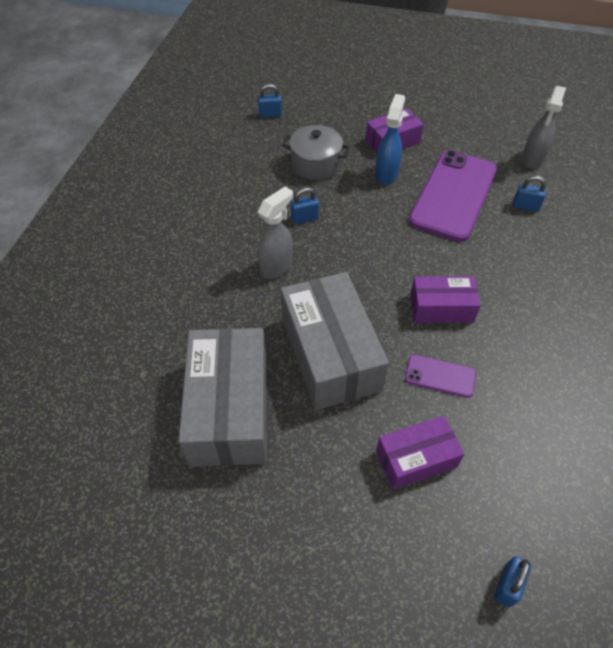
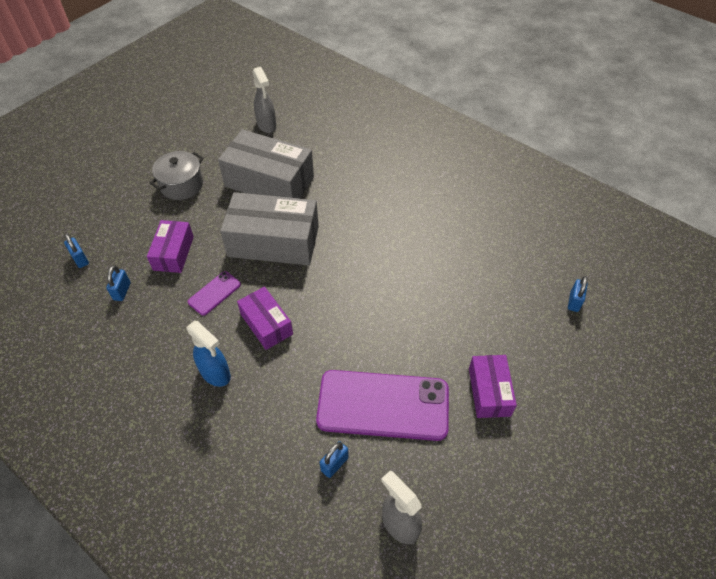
camera: 115 degrees right, 0 degrees up
grey spray bottle [257,187,293,279] -> grey spray bottle moved to [252,67,276,133]
grey pot [282,125,350,180] -> grey pot moved to [150,151,204,200]
blue padlock [291,188,319,224] -> blue padlock moved to [106,265,131,301]
blue spray bottle [375,94,405,185] -> blue spray bottle moved to [186,321,231,387]
purple phone [409,150,497,242] -> purple phone turned 45 degrees counterclockwise [316,370,449,441]
purple box [410,276,481,323] -> purple box turned 60 degrees counterclockwise [237,287,293,350]

